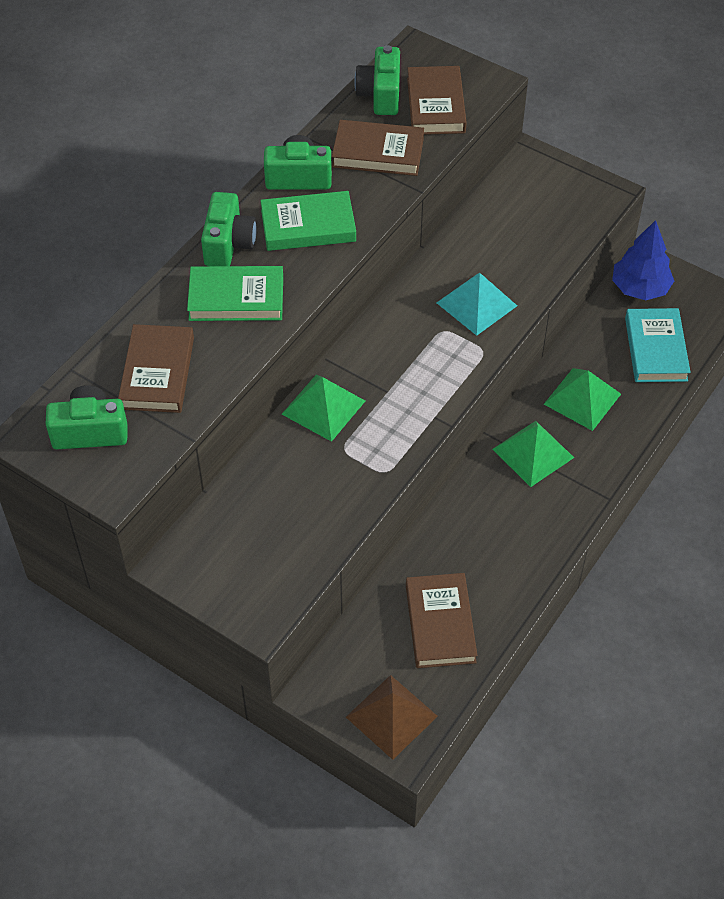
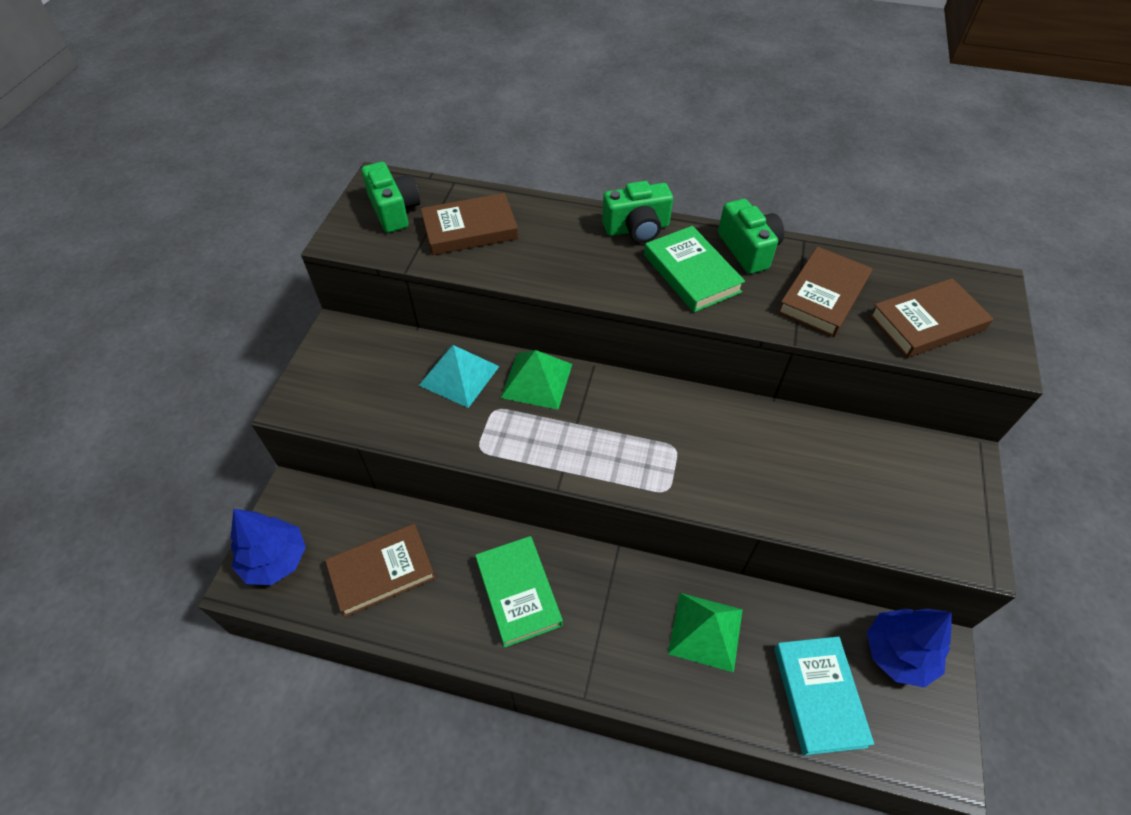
camera: 70 degrees right, 0 degrees up
green book [187,266,283,321] -> green book moved to [475,536,563,648]
brown book [332,120,424,176] -> brown book turned 45 degrees clockwise [777,247,872,337]
brown pyramid [346,675,438,760] -> blue tree [230,509,306,585]
green camera [354,45,400,115] -> none
turquoise pyramid [437,273,517,336] -> turquoise pyramid moved to [418,345,500,408]
green pyramid [493,421,574,487] -> none
turquoise book [625,308,691,382] -> turquoise book turned 75 degrees counterclockwise [774,636,874,755]

